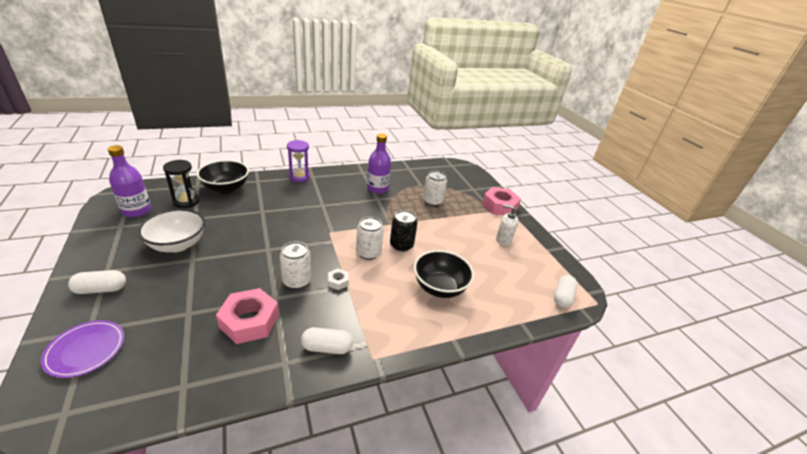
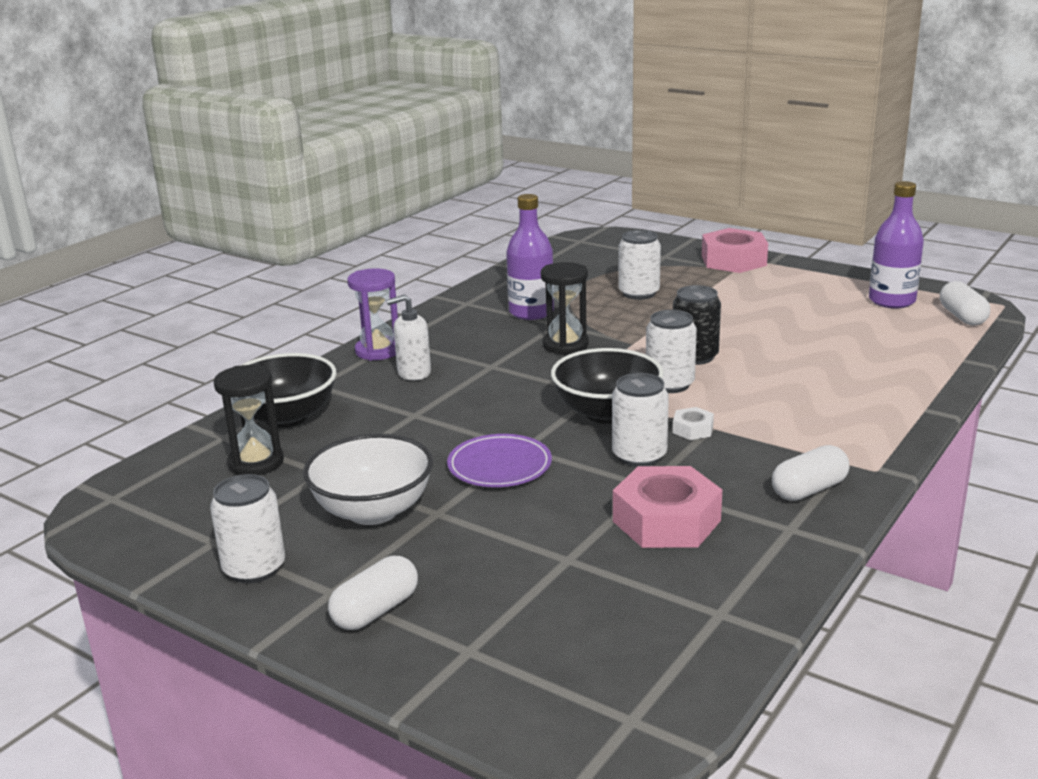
camera: 30 degrees left, 10 degrees down
purple plate [41,320,124,378] -> purple plate moved to [447,434,552,487]
purple bottle [108,145,151,217] -> purple bottle moved to [869,181,924,308]
black bowl [414,250,474,298] -> black bowl moved to [551,348,664,424]
white soap dispenser [496,205,518,246] -> white soap dispenser moved to [386,294,431,380]
none -> white can [210,474,285,584]
none -> black hourglass [541,262,589,355]

